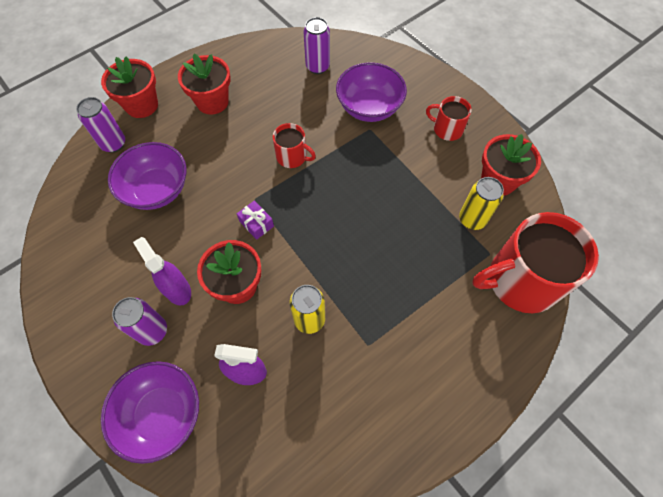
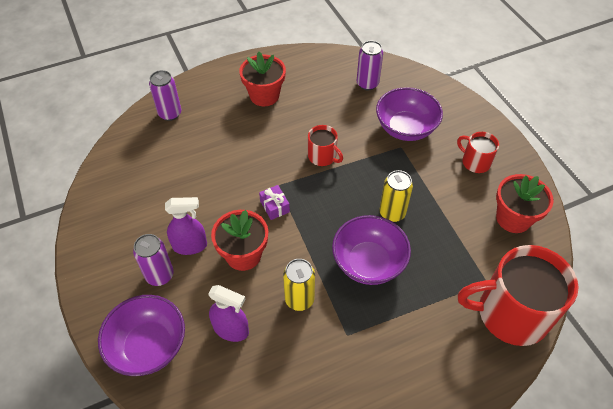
camera: 15 degrees right, 10 degrees down
red flower pot [101,57,158,118] -> none
purple bowl [108,142,187,210] -> purple bowl moved to [332,215,411,285]
purple spray bottle [133,237,191,306] -> purple spray bottle turned 105 degrees clockwise [165,197,207,255]
yellow can [459,177,504,230] -> yellow can moved to [379,170,413,222]

